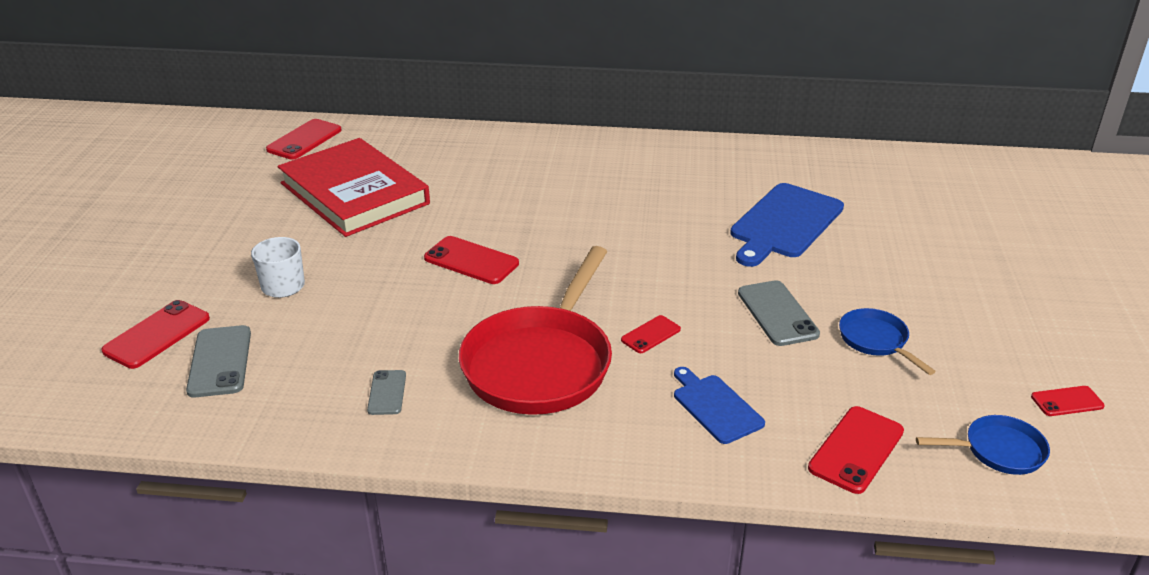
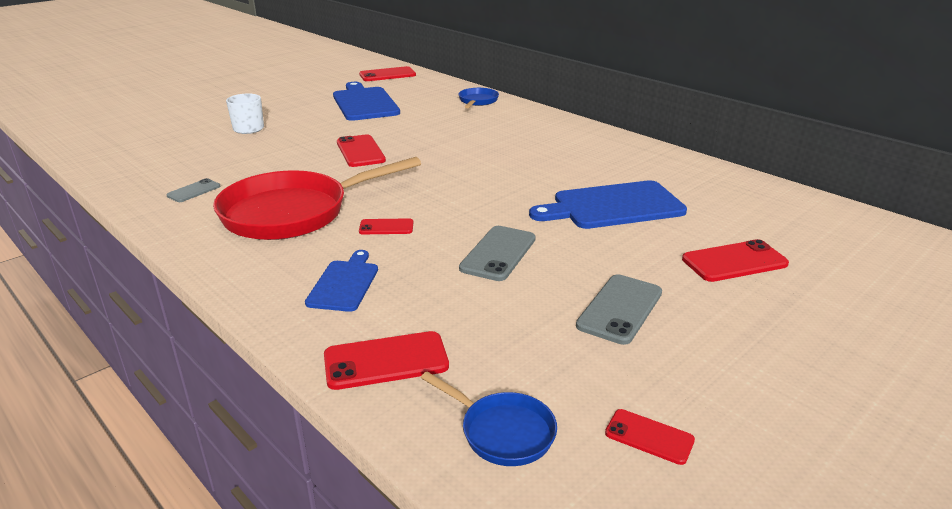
camera: 40 degrees right, 5 degrees down
red phone [101,300,210,369] -> red phone moved to [682,239,789,282]
grey phone [186,325,251,397] -> grey phone moved to [576,274,662,345]
red book [278,138,430,237] -> blue cutting board [333,82,400,121]
blue pan [839,308,936,375] -> blue pan moved to [459,88,499,108]

